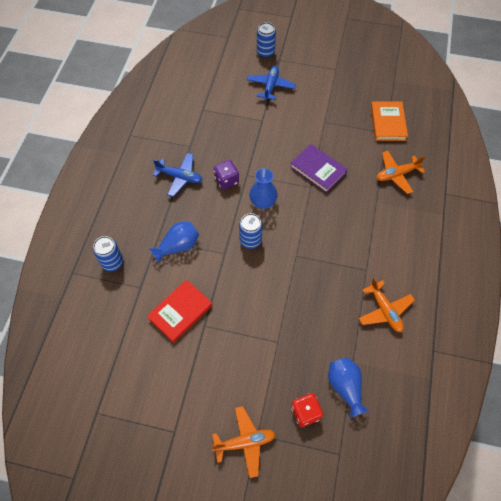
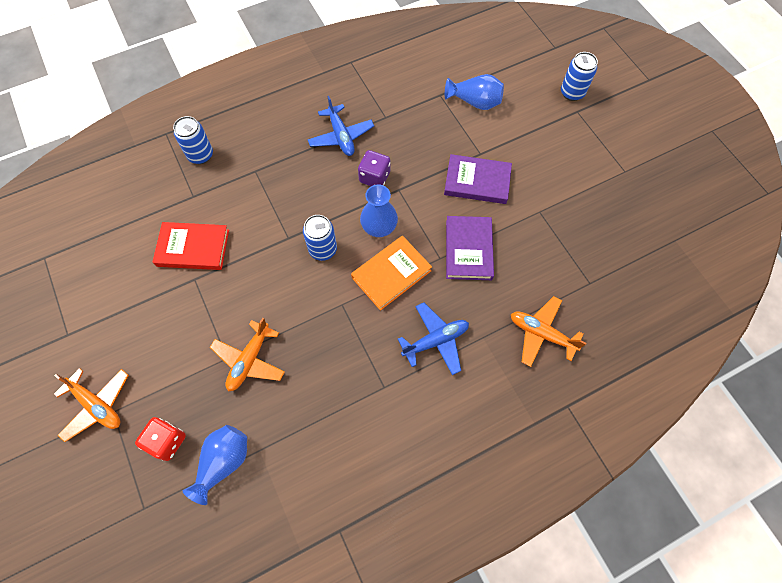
camera: 50 degrees right, 5 degrees up
blue vase [149,222,199,263] -> blue vase moved to [445,74,504,110]
blue plane [247,66,296,101] -> blue plane moved to [398,303,469,375]
orange plane [358,277,415,332] -> orange plane moved to [210,318,285,391]
orange book [371,101,408,141] -> orange book moved to [351,236,432,311]
none -> purple book [444,154,512,204]

